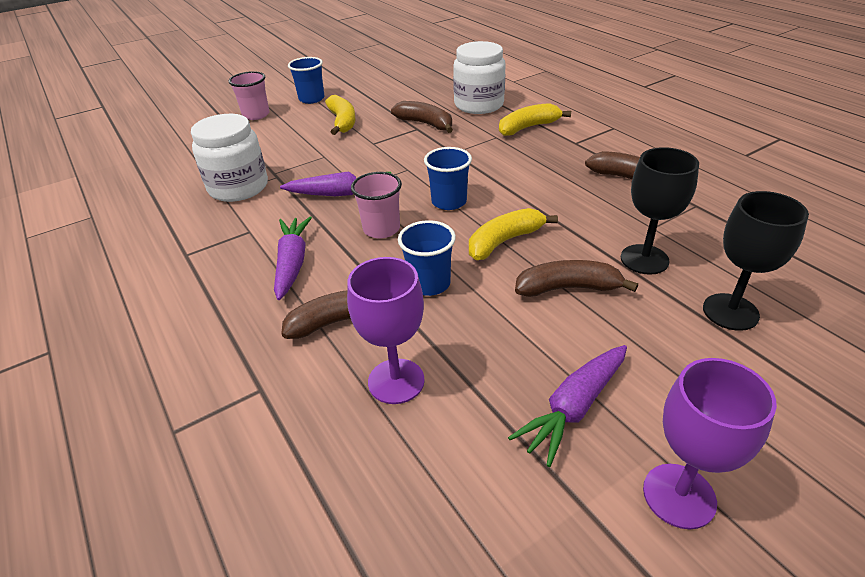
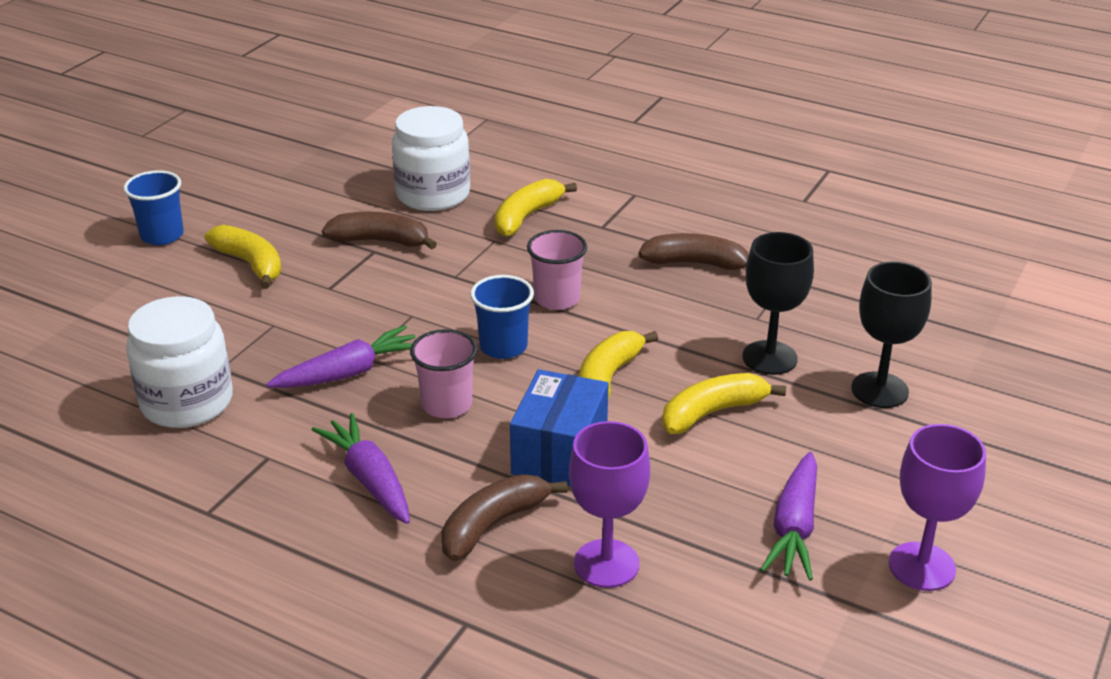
camera: 30 degrees left, 5 degrees down
pink cup [228,71,270,120] -> pink cup moved to [527,230,587,310]
blue cup [398,220,456,296] -> blue box [510,369,608,486]
brown banana [515,260,638,297] -> yellow banana [662,373,786,434]

